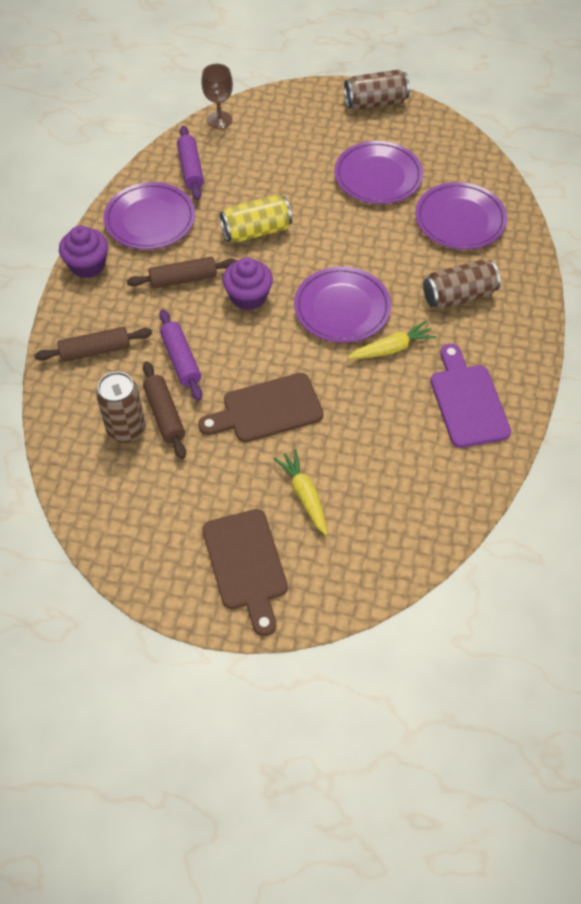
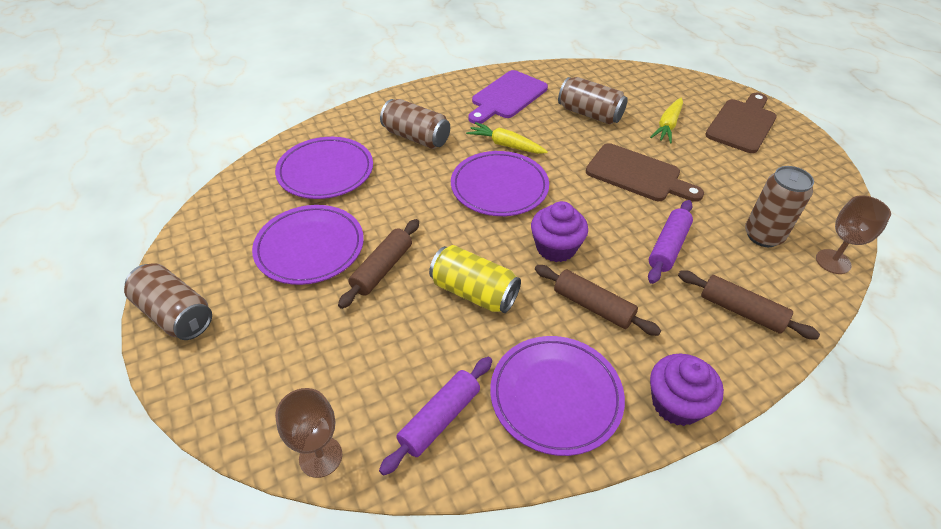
camera: 130 degrees left, 10 degrees down
brown rolling pin [143,361,186,459] -> brown rolling pin moved to [338,219,419,309]
none -> brown can [558,77,628,124]
none -> brown goblet [816,195,891,274]

